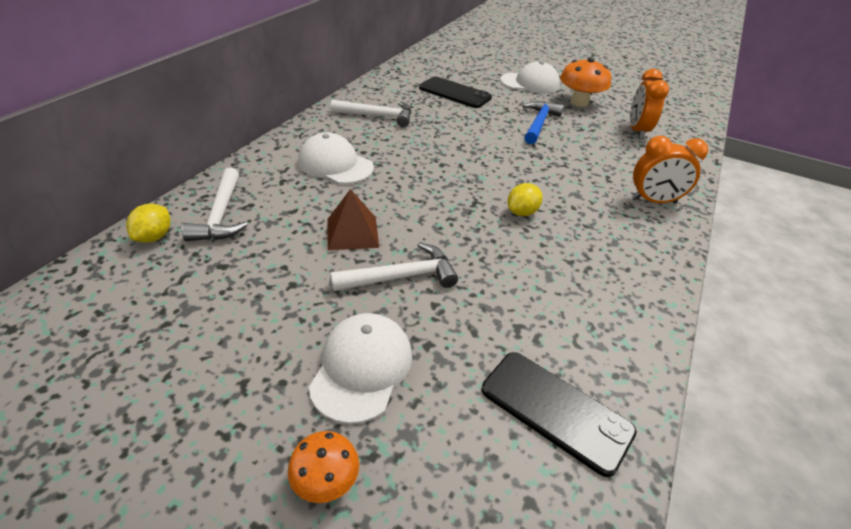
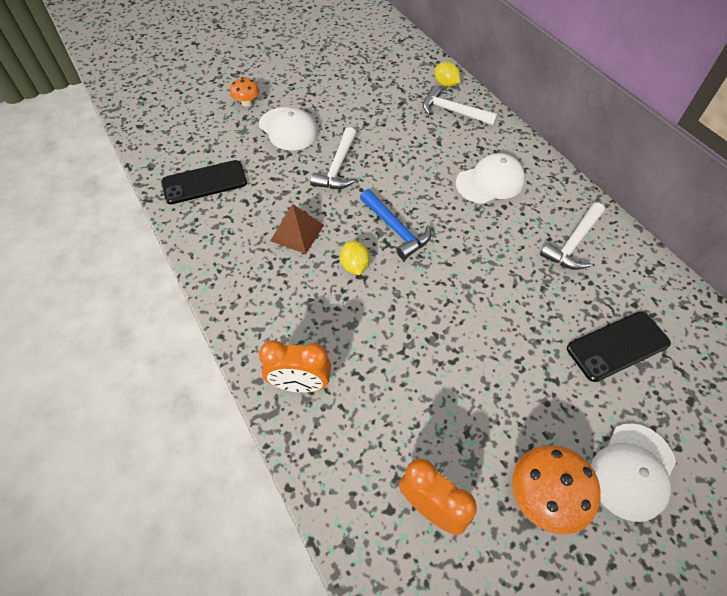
camera: 125 degrees right, 15 degrees up
brown pyramid [327,189,379,250] -> brown pyramid moved to [270,204,324,254]
blue hammer [522,101,564,144] -> blue hammer moved to [360,189,431,260]
orange clock [632,136,708,203] -> orange clock turned 120 degrees counterclockwise [259,340,331,393]

